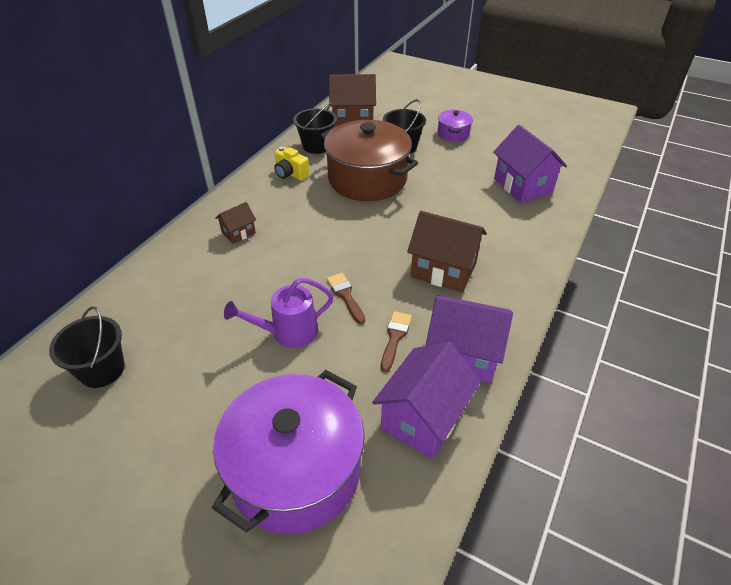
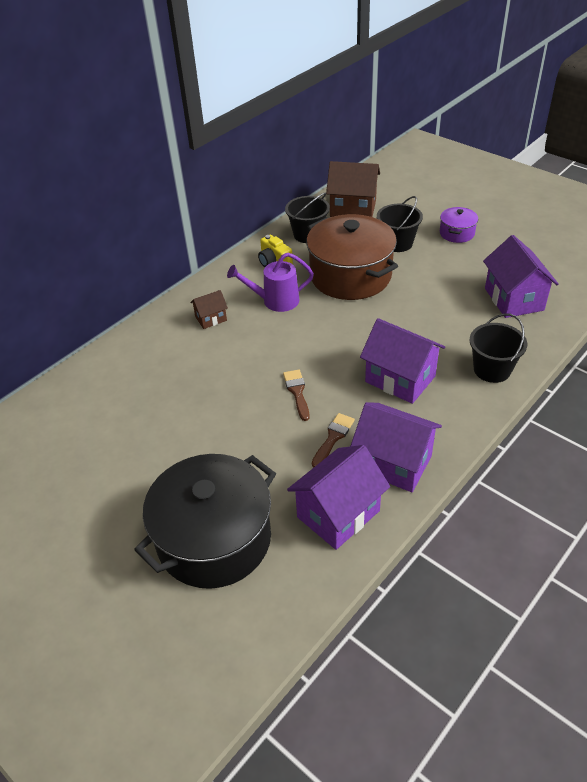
camera: 15 degrees right, 0 degrees up
black bucket [49,306,125,388] -> black bucket moved to [469,313,527,383]
purple pot [212,370,365,534] -> black pot [134,454,276,589]
purple watering can [224,277,334,348] -> purple watering can moved to [227,253,314,312]
brown house [407,211,487,293] -> purple house [360,318,445,404]

